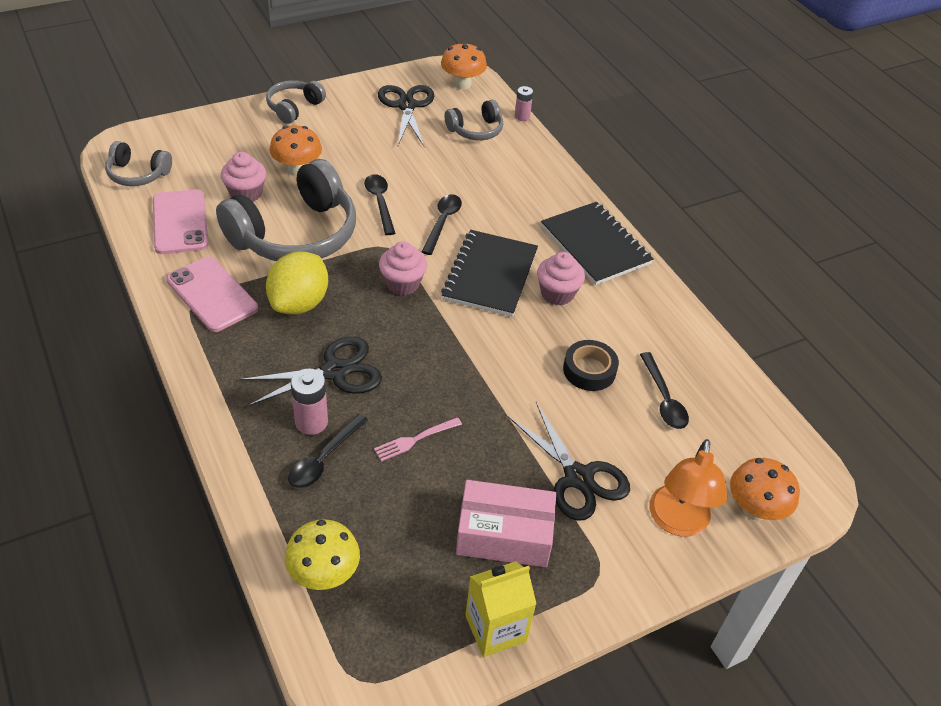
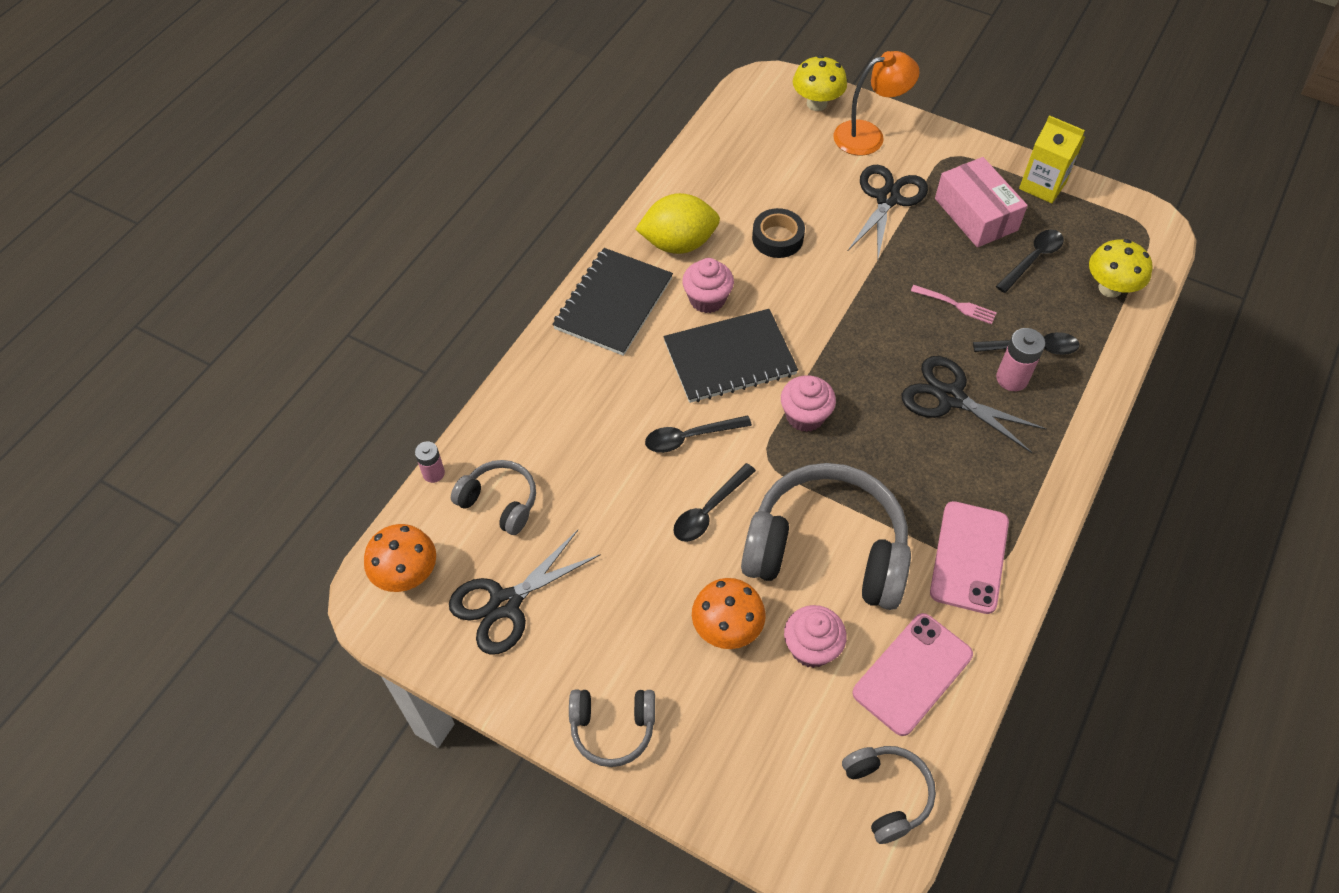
camera: 120 degrees left, 10 degrees up
yellow lemon [266,251,328,315] -> yellow lemon moved to [635,193,720,254]
black spoon [640,352,689,429] -> black spoon moved to [996,229,1064,293]
orange mushroom [730,458,800,521] -> yellow mushroom [793,55,847,111]

